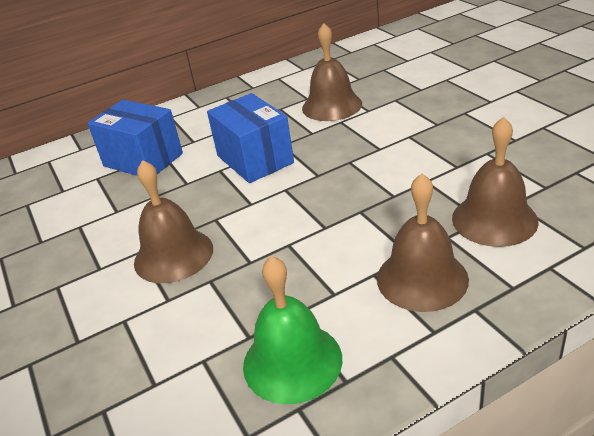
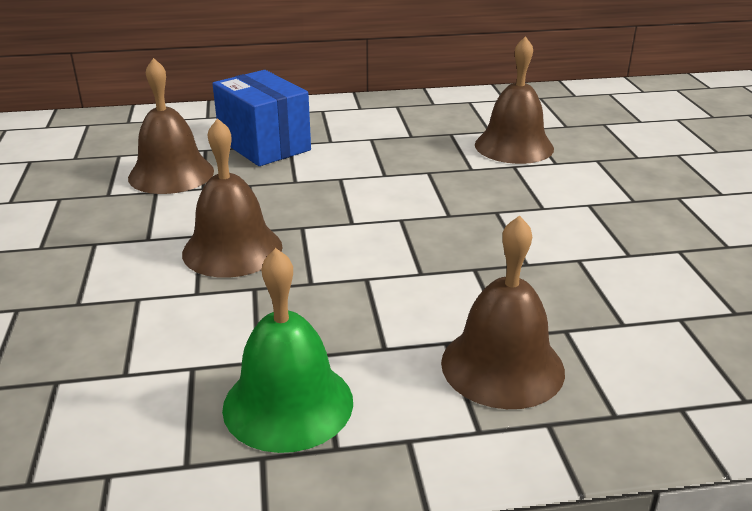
camera: 15 degrees right, 5 degrees down
blue box [207,93,294,183] -> none
brown bell [452,117,539,247] -> brown bell moved to [128,58,214,194]

